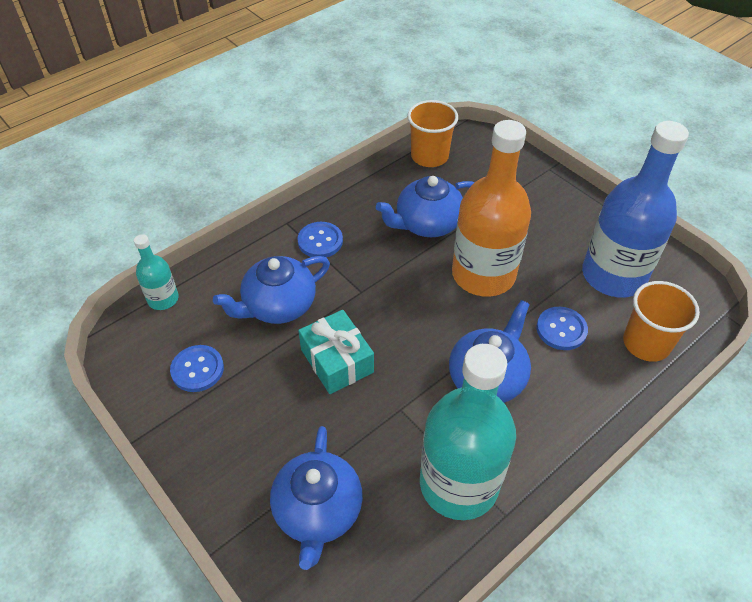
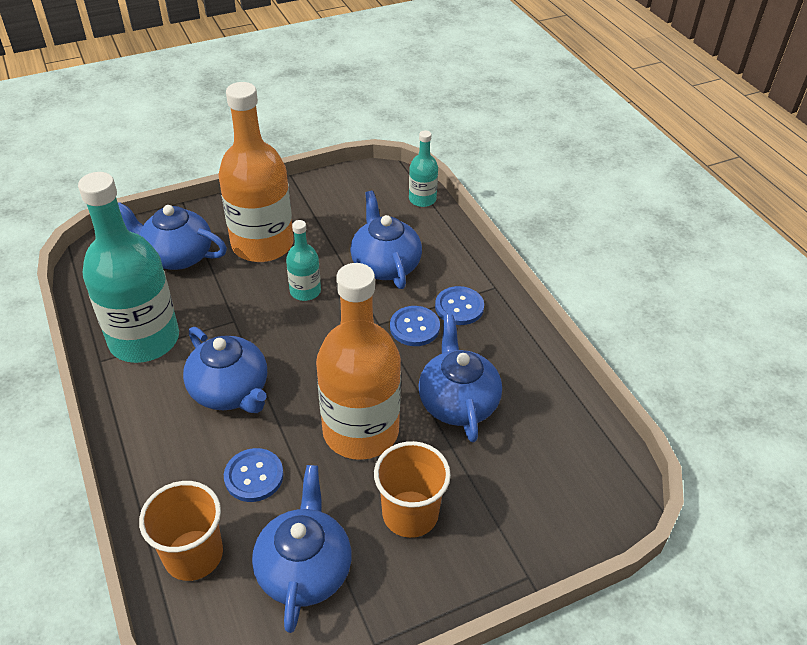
camera: 105 degrees right, 5 degrees down
blue button [170,345,224,392] -> blue button moved to [390,306,440,346]
turquoise gift [298,310,374,394] -> turquoise bottle [286,220,321,301]
orange cup [407,100,458,167] -> orange cup moved to [374,441,451,538]
blue bottle [582,121,689,297] -> blue teapot [252,465,352,633]
none -> orange bottle [218,82,294,262]

